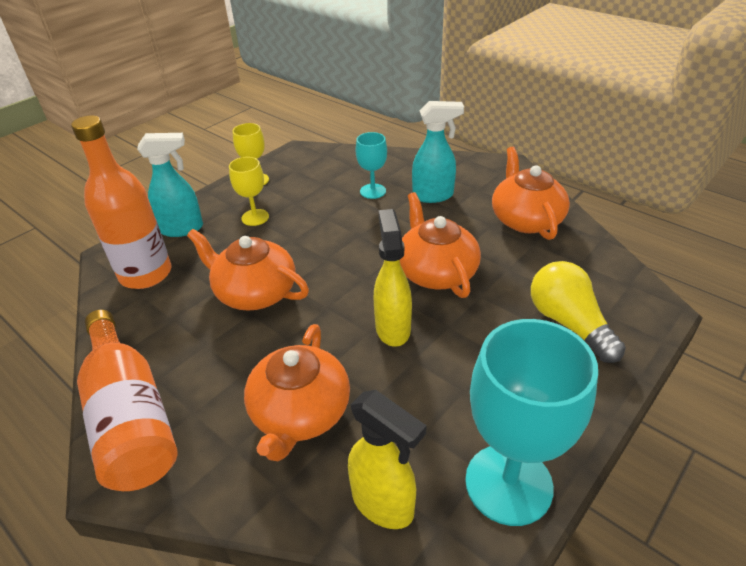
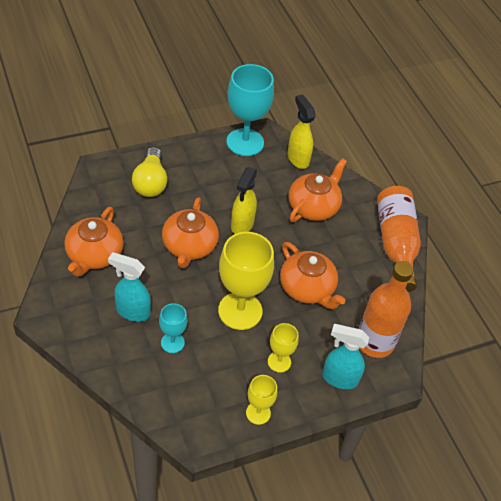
camera: 160 degrees left, 10 degrees up
none -> yellow goblet [218,232,274,330]

